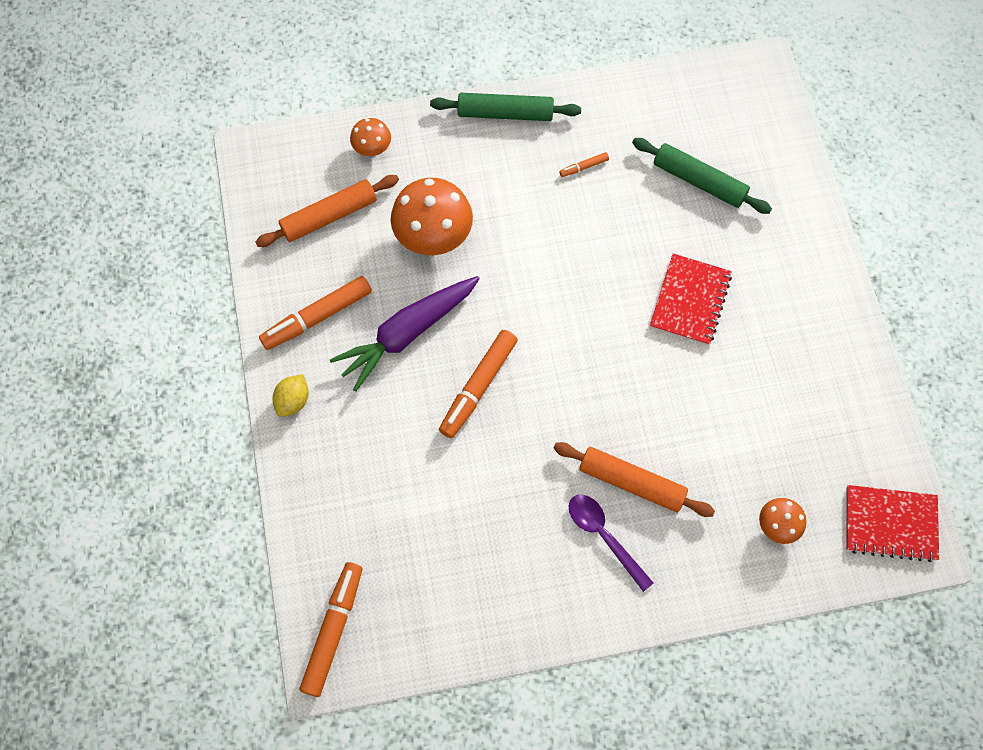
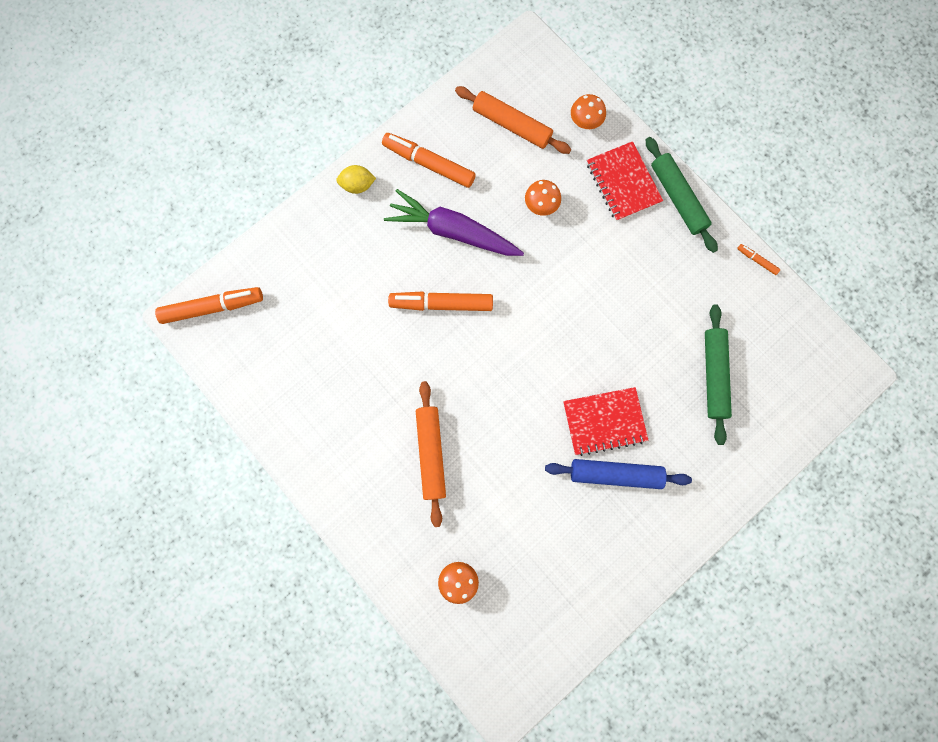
camera: 60 degrees right, 10 degrees up
orange mushroom [391,178,473,255] -> orange mushroom [525,180,561,216], size x0.52
orange marker [559,152,609,177] -> orange marker moved to [737,244,781,275]
purple spoon [569,494,654,592] -> none
red notebook [846,485,939,562] -> red notebook moved to [587,141,663,221]
none -> blue rolling pin [545,459,692,489]

